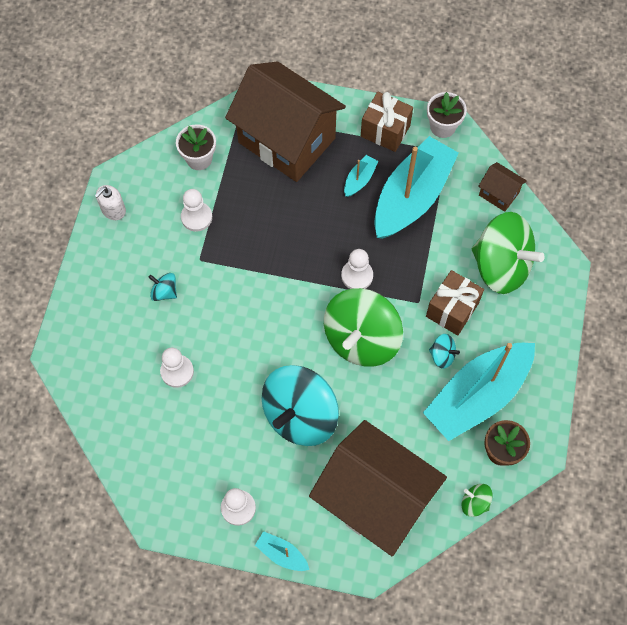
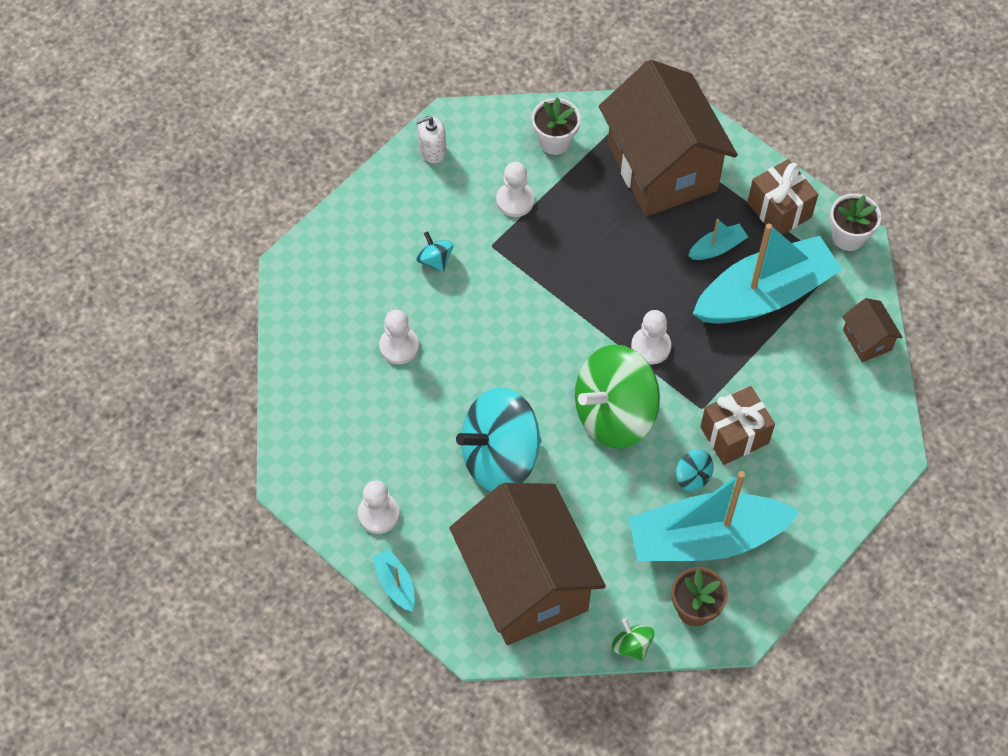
camera: 30 degrees right, 5 degrees down
green spinning top [472,212,545,294] -> none

